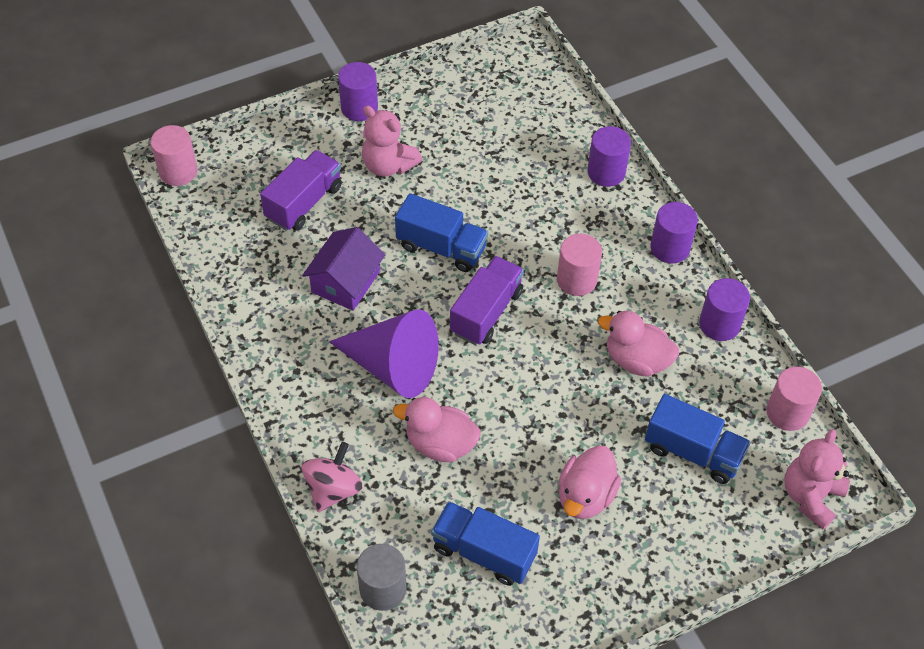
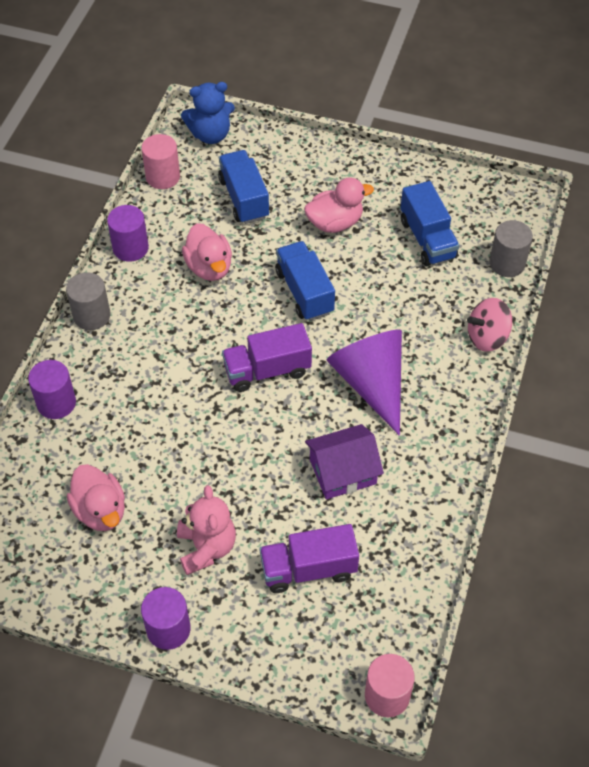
camera: 135 degrees left, 0 degrees up
pink duck [393,397,481,462] -> pink duck moved to [67,464,125,531]
blue truck [395,193,488,272] -> blue truck moved to [275,241,335,321]
pink cylinder [557,234,602,296] -> none
purple cylinder [650,202,698,264] -> grey cylinder [66,272,110,330]
pink teddy bear [785,429,850,530] -> blue teddy bear [181,82,235,144]

